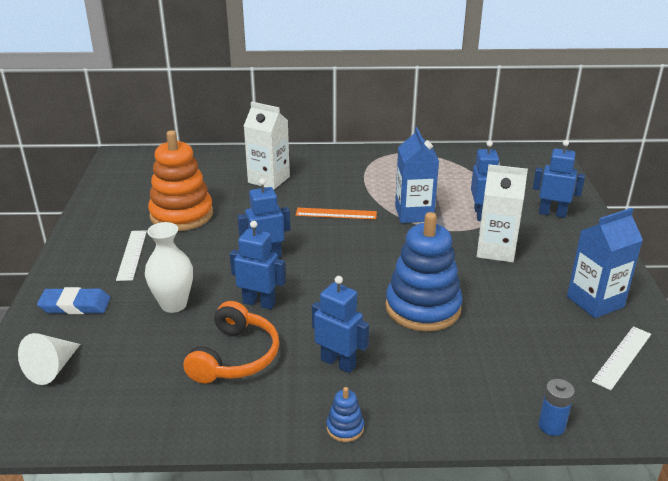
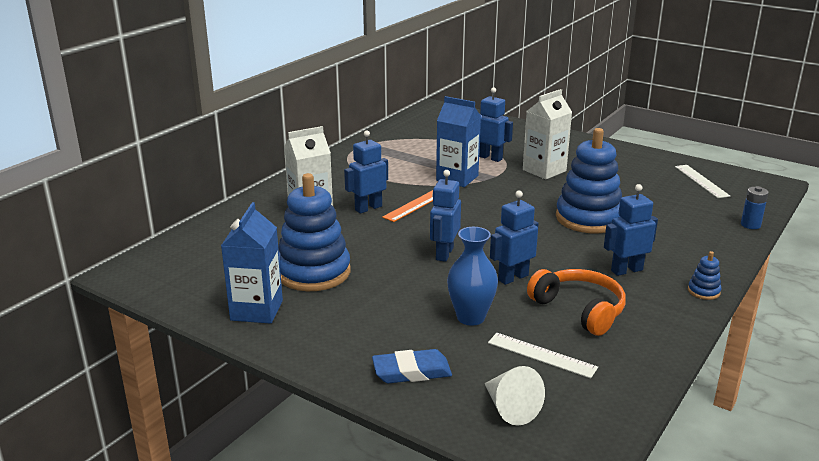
camera: 55 degrees left, 5 degrees down
blue eraser [37,287,110,314] -> blue eraser turned 45 degrees clockwise [372,349,452,383]
white ruler [116,230,147,281] -> white ruler moved to [488,333,598,379]
white vase [145,222,193,313] -> blue vase [447,227,498,326]
orange stacking toy [148,130,213,231] -> blue stacking toy [278,173,350,291]
blue robot [533,140,585,218] -> blue robot moved to [344,130,388,214]
blue carton [567,208,643,318] -> blue carton moved to [221,202,283,324]

